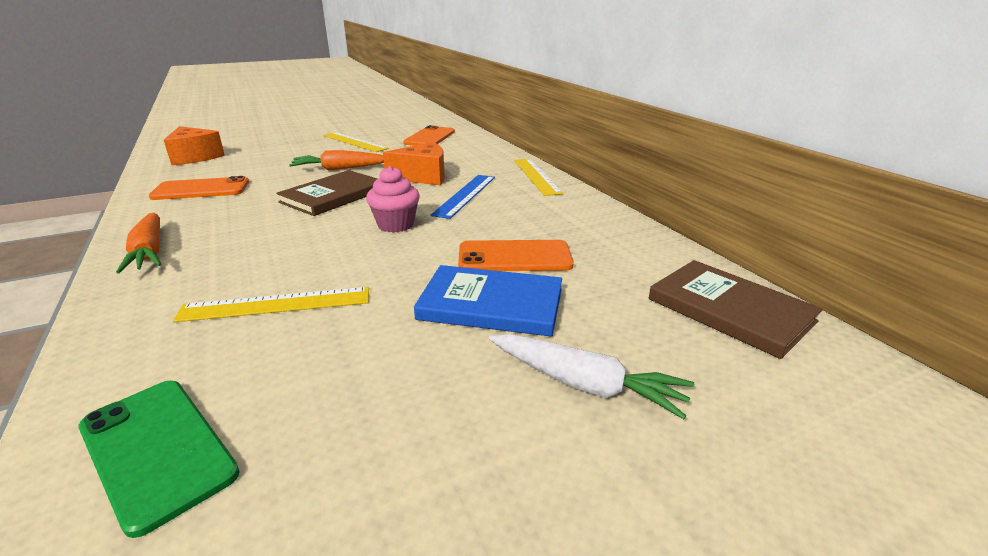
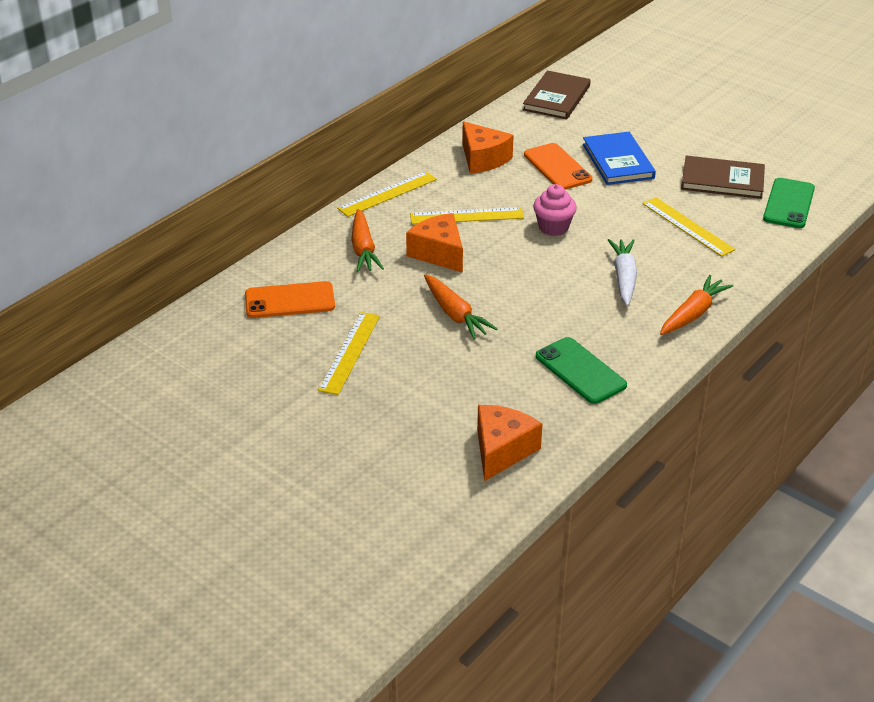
camera: 115 degrees left, 10 degrees up
orange phone [149,176,249,200] -> green phone [536,337,627,404]
brown book [276,170,378,216] -> brown book moved to [681,156,765,199]
blue ruler [431,175,495,219] -> yellow ruler [410,207,524,224]
white carrot [489,334,694,419] -> white carrot moved to [608,239,637,306]
none -> orange carrot [351,209,384,272]
none -> orange cheese [462,122,514,174]

